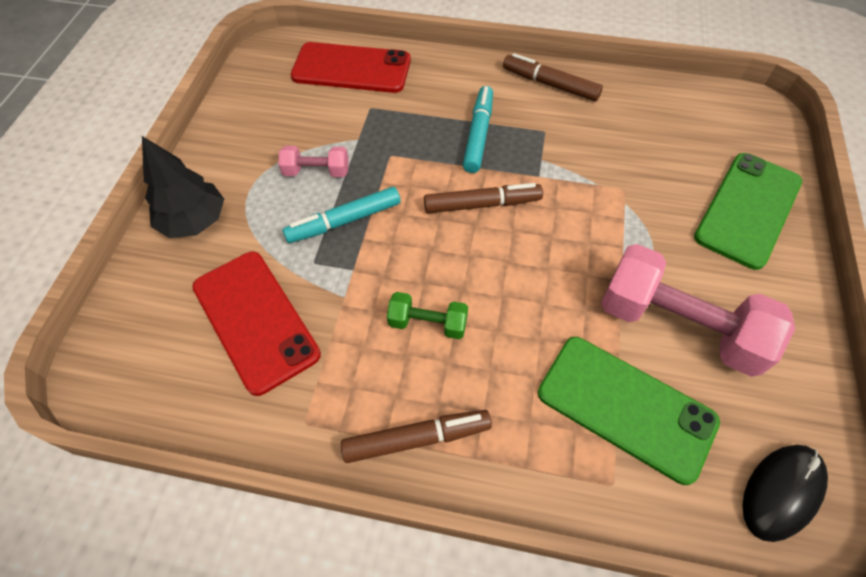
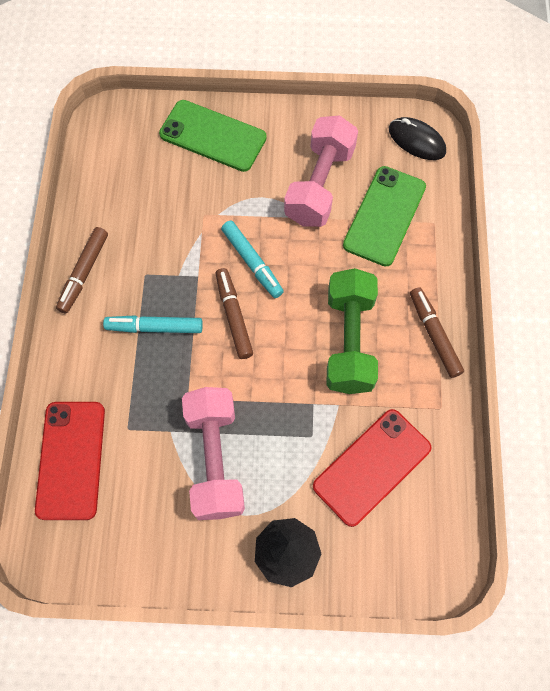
camera: 100 degrees left, 10 degrees up
pink dumbbell [278,146,349,177] -> pink dumbbell [182,387,245,520], size x2.05
turquoise marker [283,187,401,243] -> turquoise marker moved to [221,220,284,298]
green dumbbell [387,292,468,339] -> green dumbbell [326,268,378,394], size x2.05

